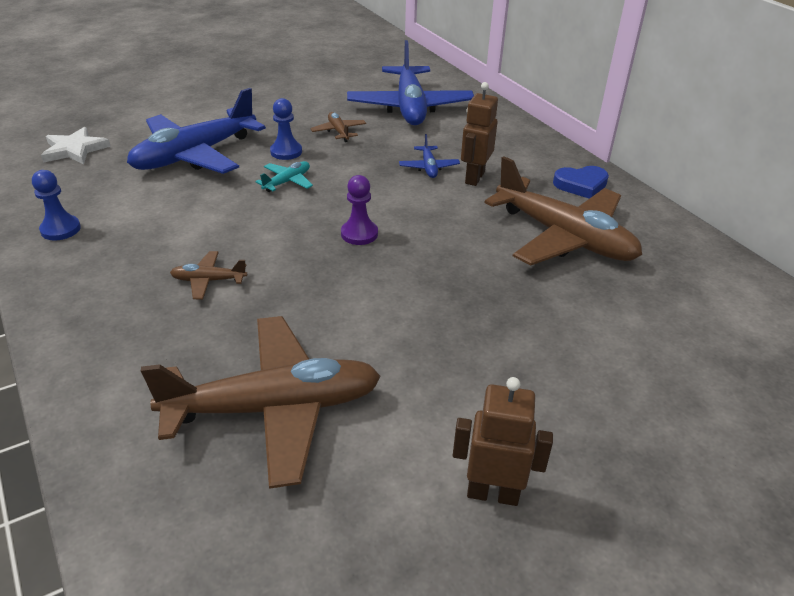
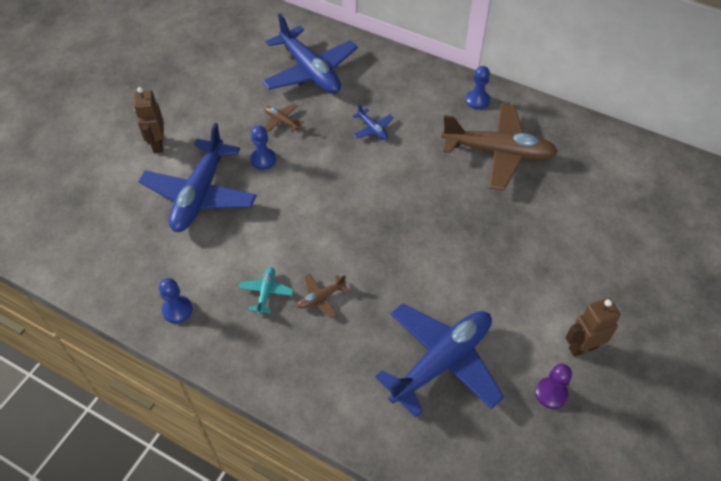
camera: 30 degrees left, 15 degrees up
white star [41,127,111,164] -> none
brown plane [141,316,381,489] -> blue plane [375,303,504,417]
turquoise plane [255,161,313,192] -> turquoise plane moved to [239,267,294,315]
purple pawn [341,175,378,245] -> purple pawn moved to [535,364,572,409]
brown robot [461,82,498,186] -> brown robot moved to [134,87,164,154]
blue heart [553,166,609,199] -> blue pawn [465,66,490,109]

